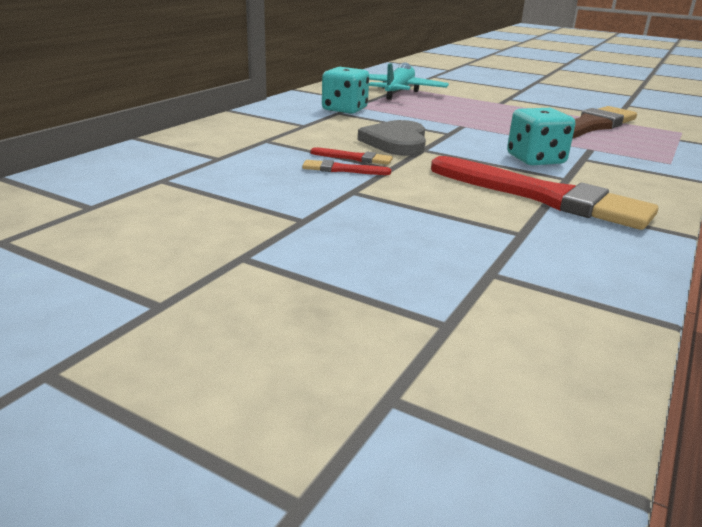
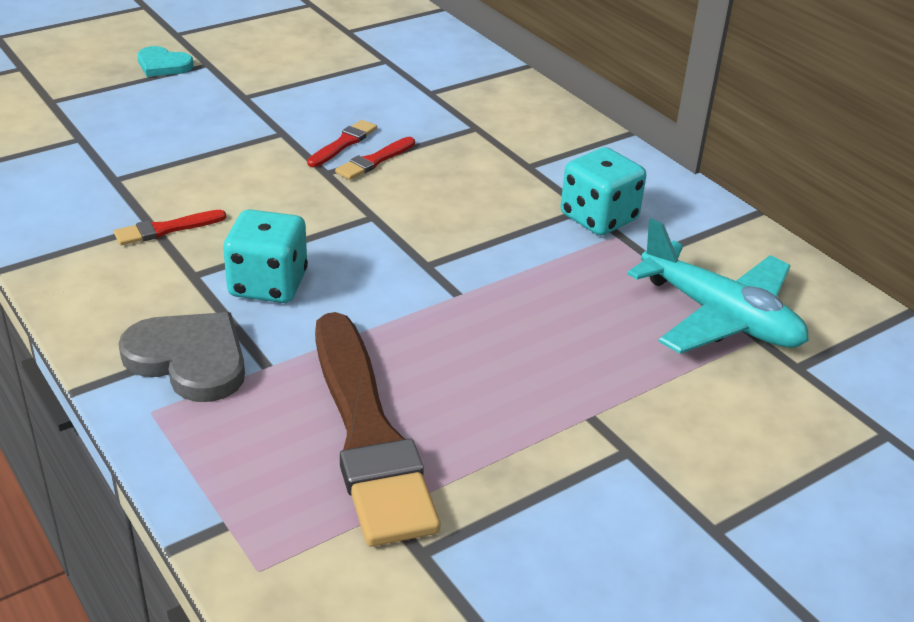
camera: 115 degrees right, 10 degrees up
grey heart [358,120,426,156] -> grey heart moved to [118,312,245,402]
red brush [431,156,658,230] -> red brush [114,210,226,245], size x0.41
none -> turquoise heart [137,46,194,77]

